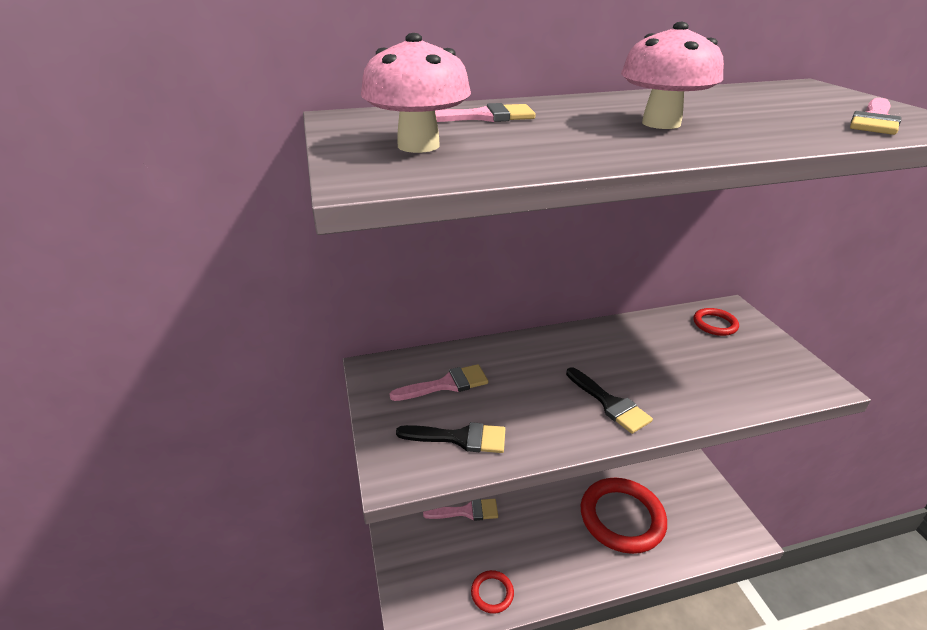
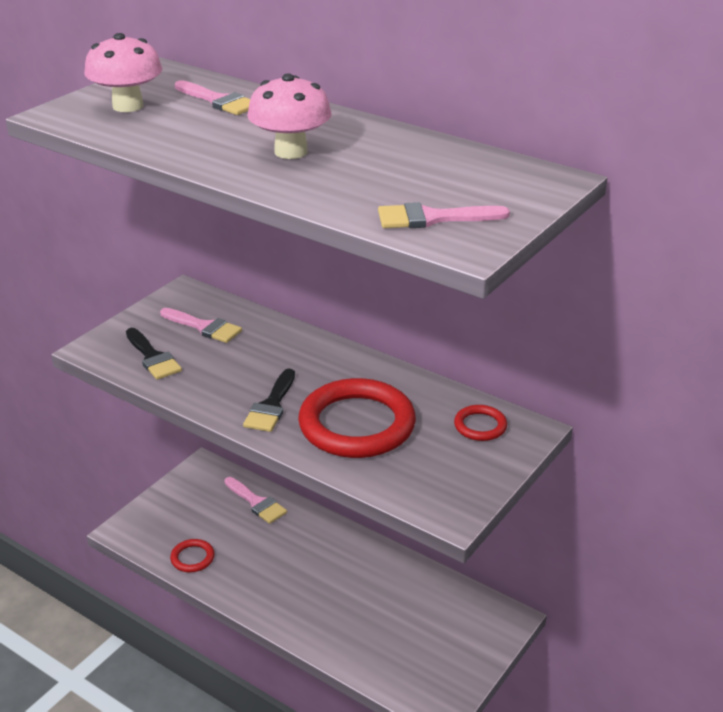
camera: 50 degrees right, 0 degrees up
red ring [581,478,667,554] -> red ring moved to [298,378,416,458]

